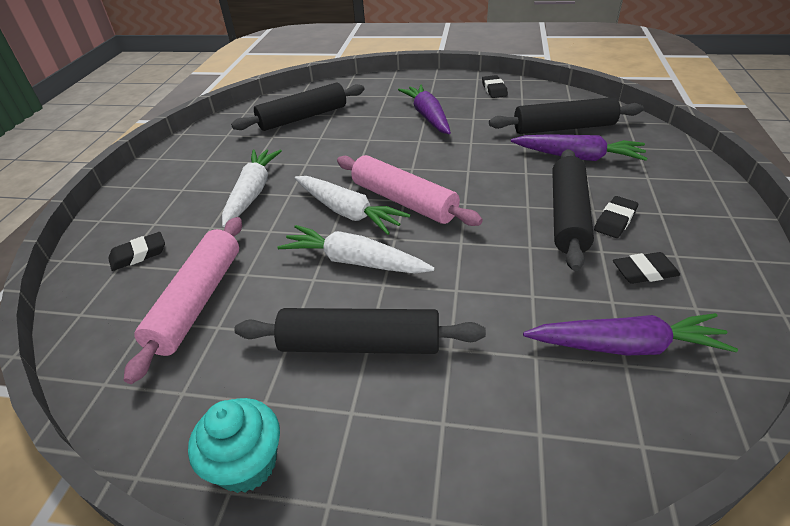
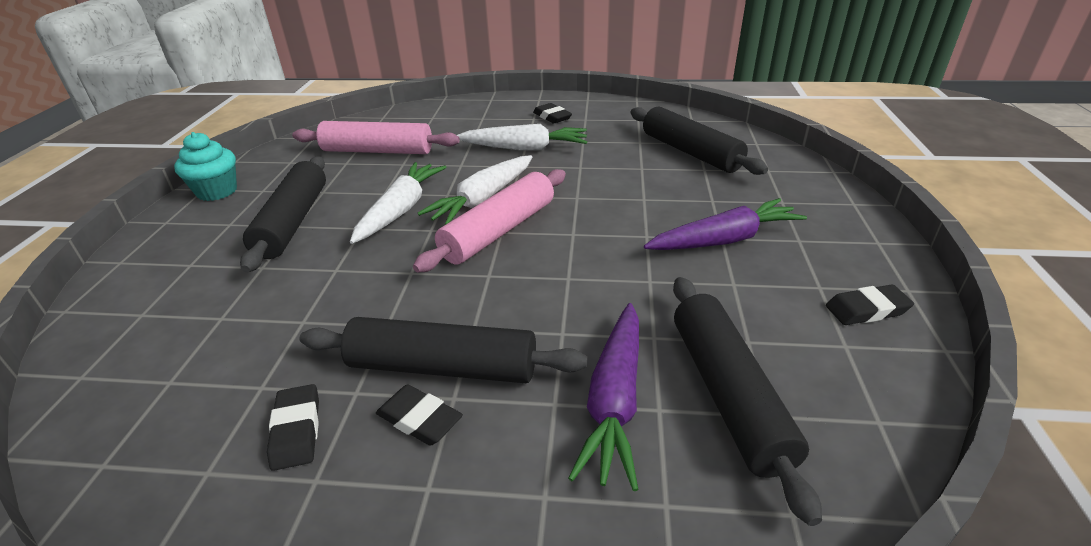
camera: 85 degrees right, 5 degrees down
black eraser [108,232,165,271] -> black eraser moved to [533,103,572,124]
purple carrot [523,313,738,356] -> none

